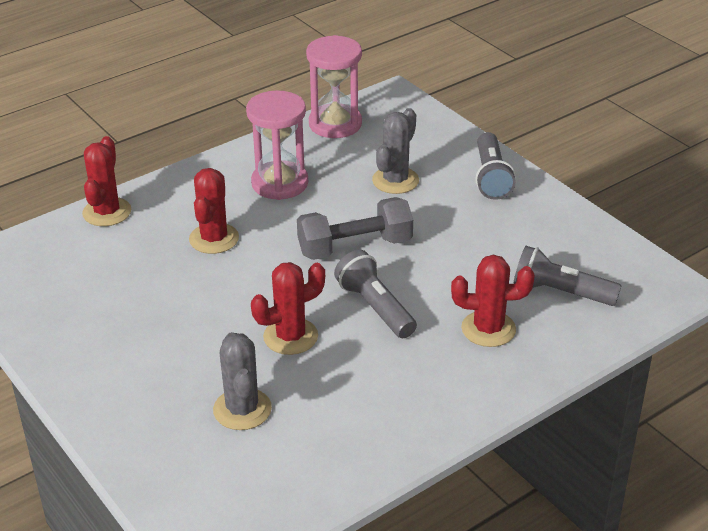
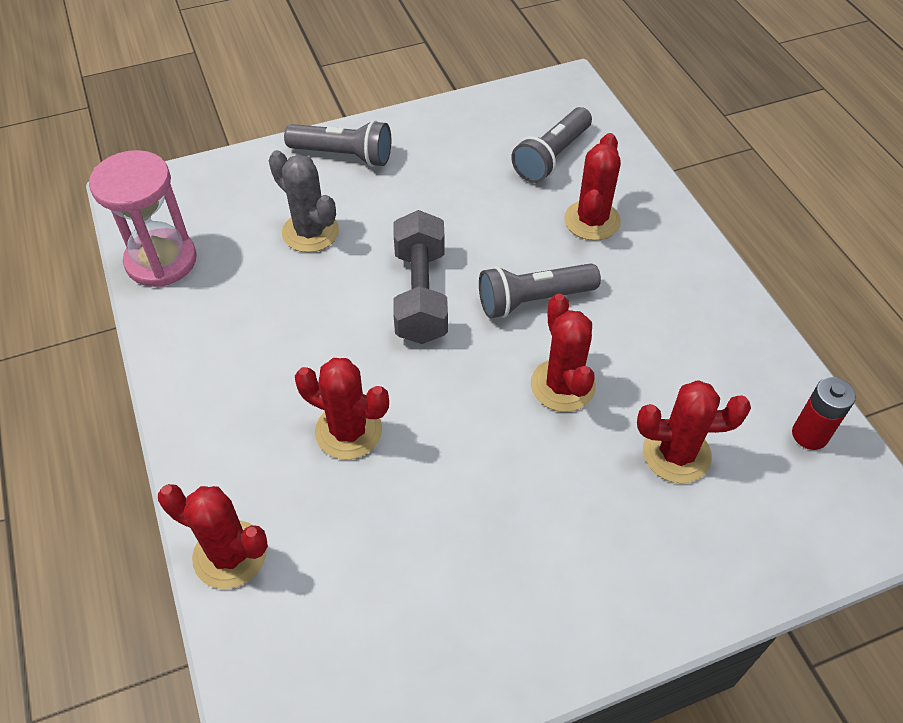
camera: 75 degrees left, 15 degrees up
grey cactus [213,332,272,430] -> red cactus [637,380,751,483]
pink hourglass [246,91,308,200] -> none
none -> red battery [792,377,856,450]

